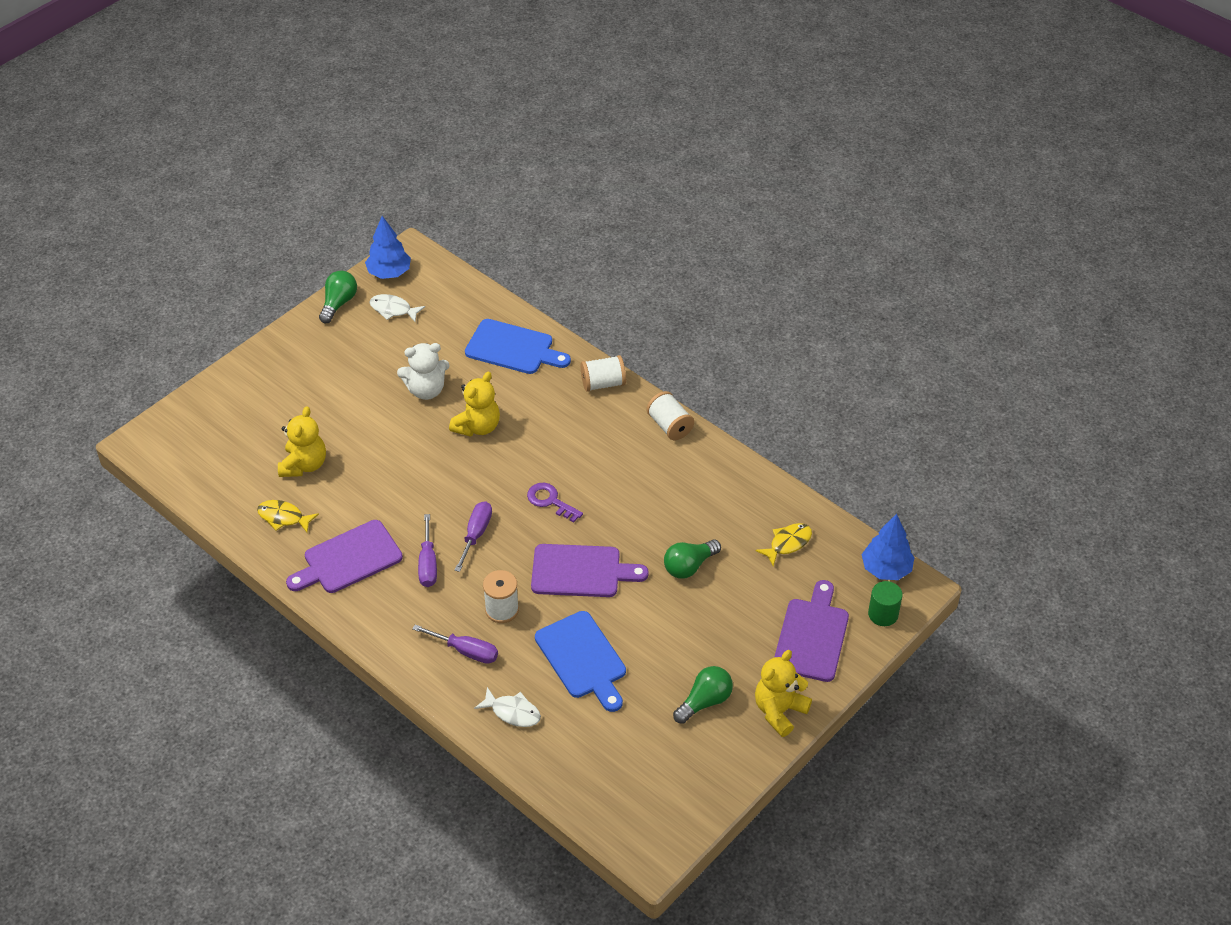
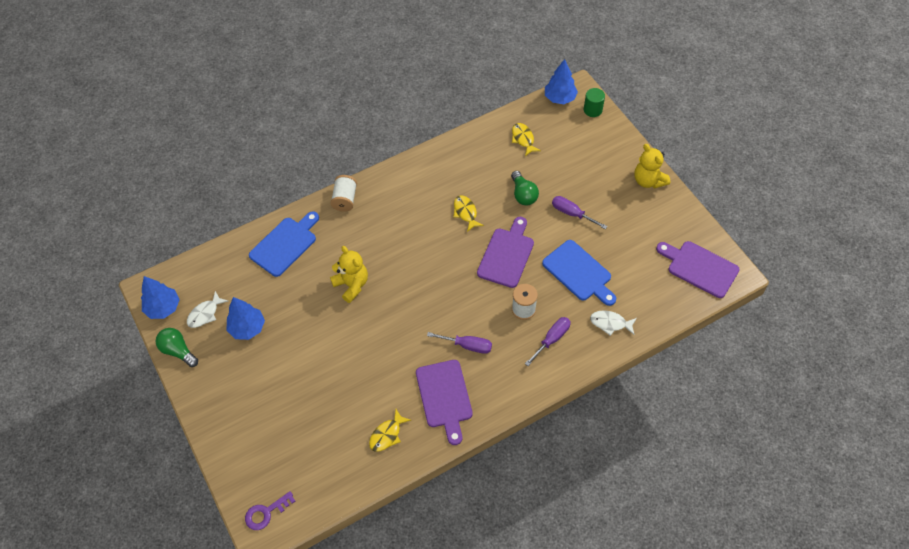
camera: 70 degrees left, 10 degrees up
yellow teddy bear [278,406,326,477] -> none
white teddy bear [397,343,449,400] -> none
purple screwdriver [454,501,492,572] -> purple screwdriver moved to [552,196,607,229]
white fish [474,687,541,727] -> white fish turned 120 degrees counterclockwise [590,310,637,336]
purple key [527,483,583,522] -> purple key moved to [245,491,295,530]
blue cutting board [535,611,626,712] -> blue cutting board turned 60 degrees clockwise [542,240,616,306]
white spool [646,391,694,440] -> none
green light bulb [673,666,733,724] -> none
purple cutting board [774,580,849,682] -> purple cutting board moved to [656,241,740,298]
none -> blue tree [227,297,265,340]
none -> yellow fish [453,195,484,232]

